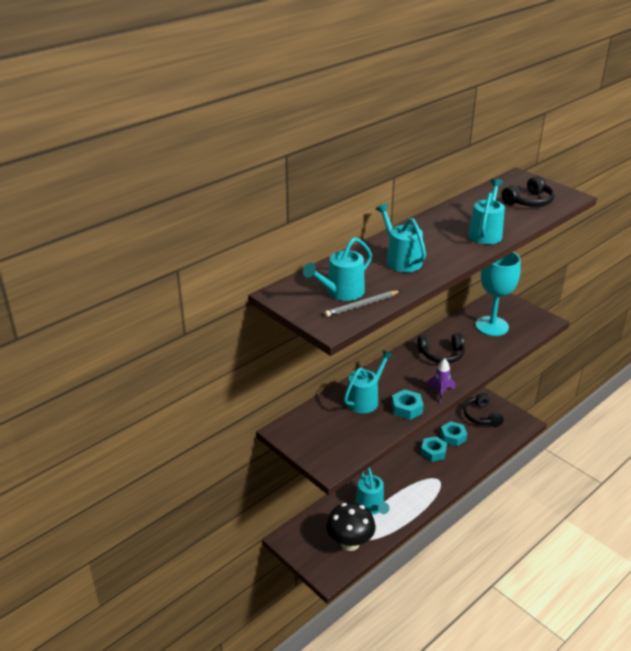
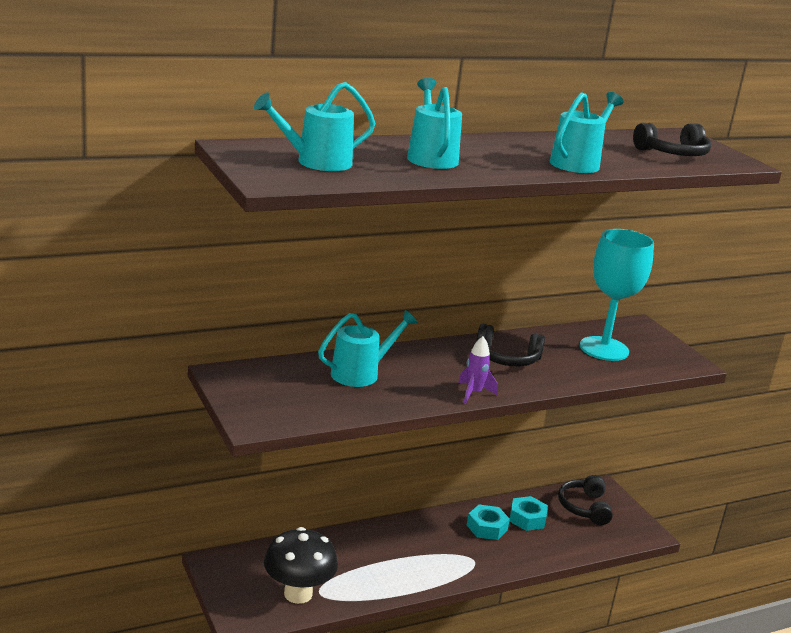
camera: 15 degrees right, 10 degrees down
grey pencil [325,290,400,317] -> none
turquoise watering can [355,467,389,515] -> none
turquoise nut [391,389,424,420] -> none

